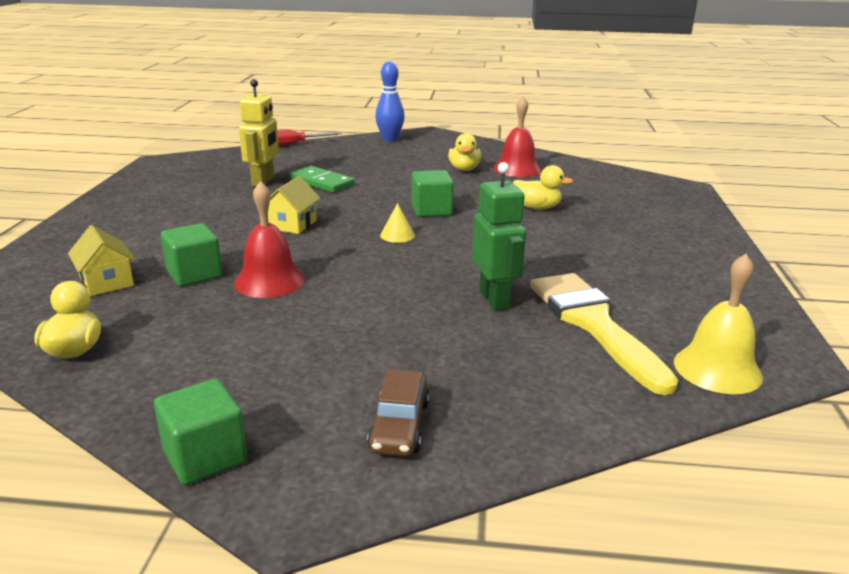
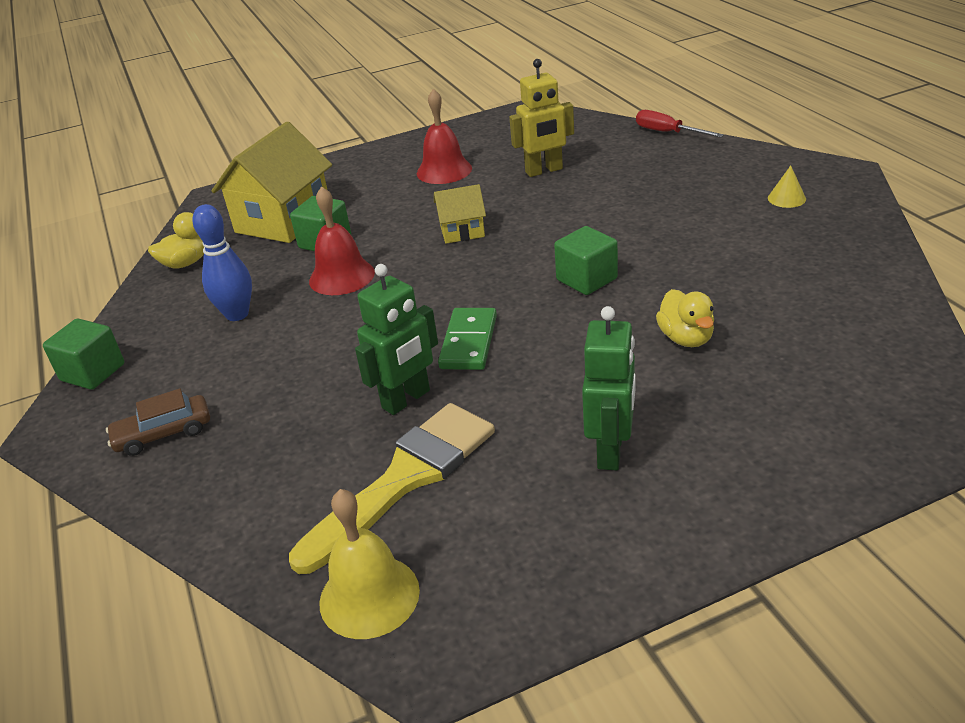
camera: 65 degrees right, 10 degrees up
yellow house [68,225,136,296] -> yellow house [211,122,332,243], size x1.94
green domino [290,166,355,193] -> green domino moved to [438,308,497,370]
blue bowling pin [375,61,405,142] -> blue bowling pin moved to [192,204,252,321]
yellow cone [380,203,415,243] -> yellow cone moved to [768,165,806,208]
yellow duck [448,133,481,171] -> none
red bell [493,97,541,177] -> red bell moved to [417,89,472,184]
none -> green robot [582,306,636,470]

